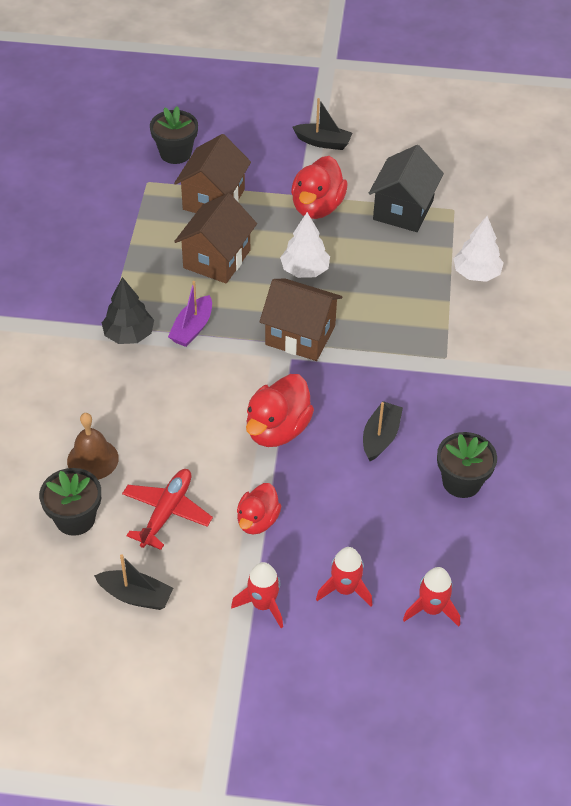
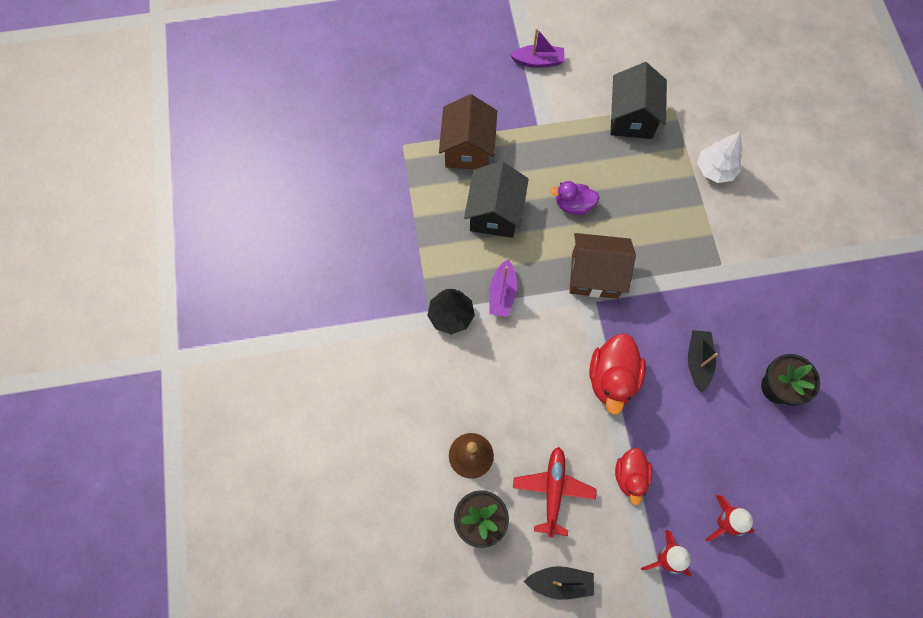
camera: 15 degrees left, 20 degrees up
black flower pot [150,106,198,164] -> none
brown house [174,193,257,284] -> black house [464,161,529,238]
white tree [280,212,330,278] -> purple duck [550,181,600,215]
red duck [291,156,347,219] -> none
black boat [292,98,352,150] -> purple boat [510,28,565,68]
red rocket [403,567,460,627] -> none

